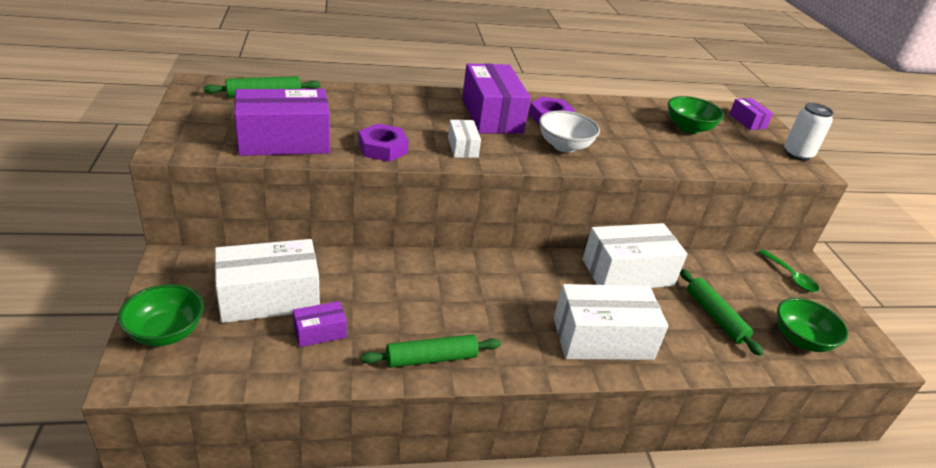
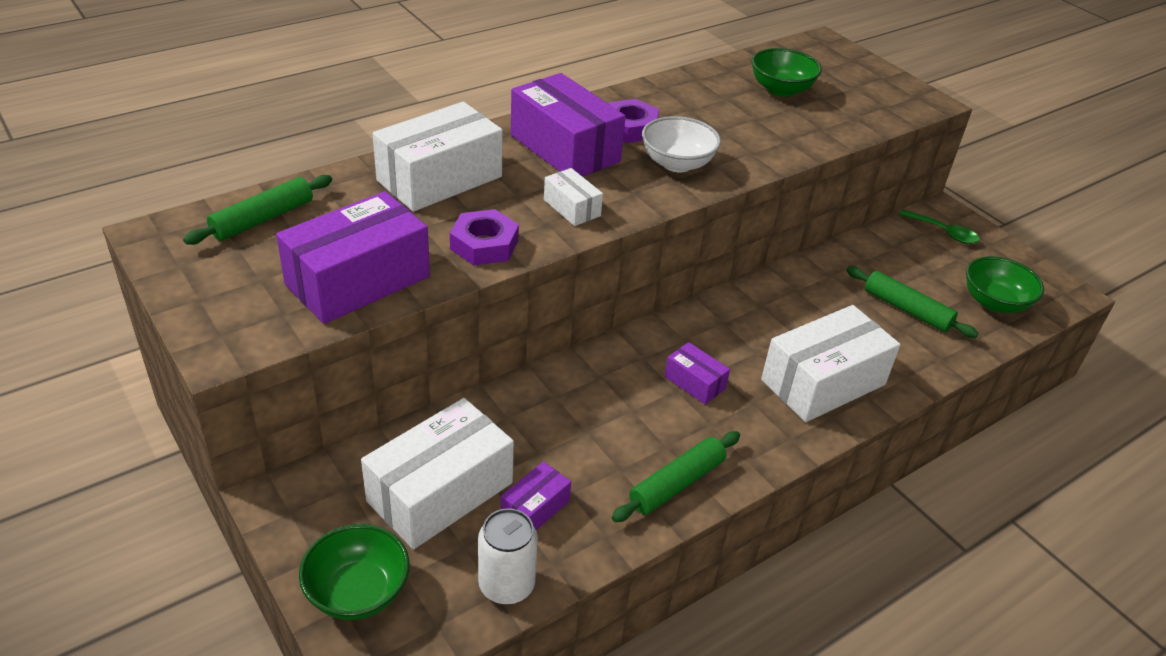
camera: 25 degrees left, 5 degrees up
white box [583,223,687,288] -> white box moved to [373,102,503,212]
purple box [729,98,773,130] -> purple box moved to [665,342,730,405]
white can [784,103,834,161] -> white can moved to [478,508,538,605]

